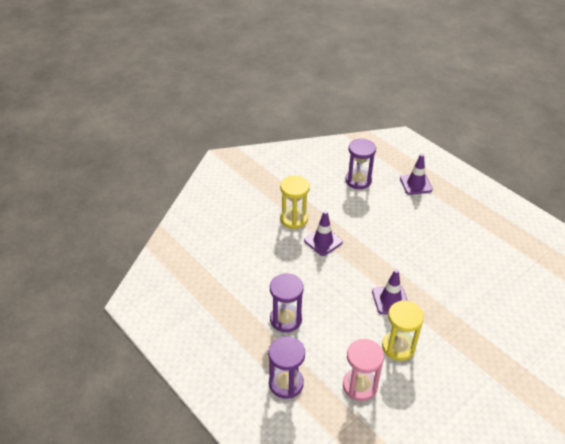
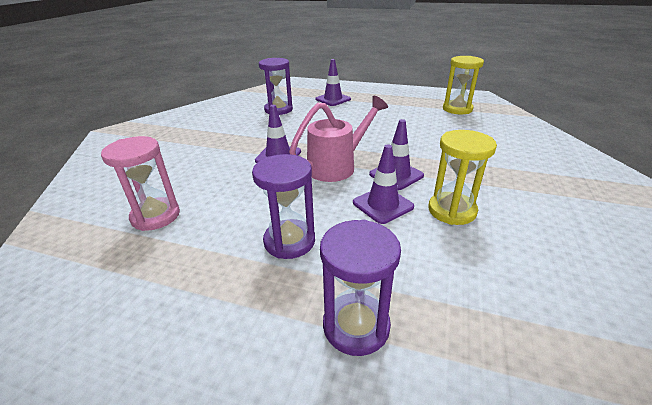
camera: 30 degrees left, 10 degrees down
yellow hourglass [280,176,310,229] -> yellow hourglass moved to [443,56,484,114]
pink hourglass [343,339,384,401] -> pink hourglass moved to [101,136,180,231]
none -> pink watering can [289,95,388,182]
none -> purple traffic cone [353,144,414,224]

